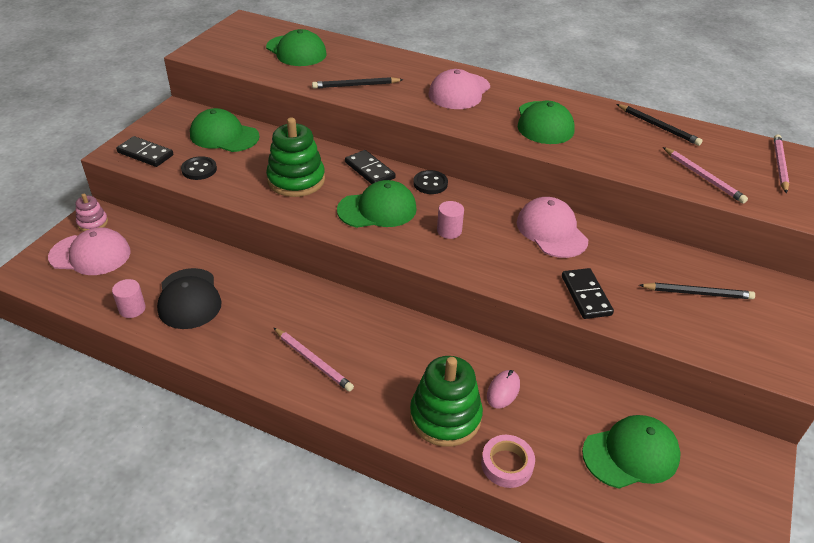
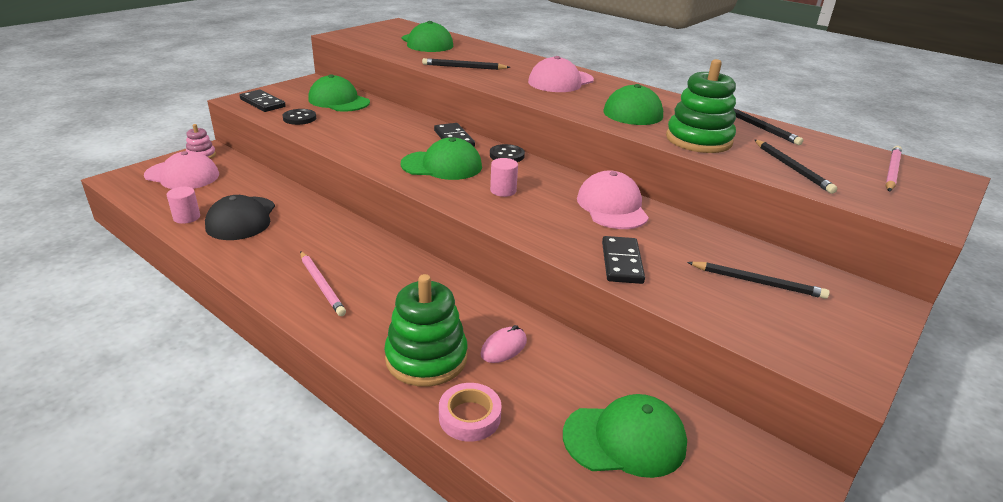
camera: 15 degrees right, 10 degrees down
green stacking toy [266,117,325,197] -> green stacking toy moved to [666,59,736,153]
pink pencil [663,147,748,204] -> black pencil [754,139,837,194]

